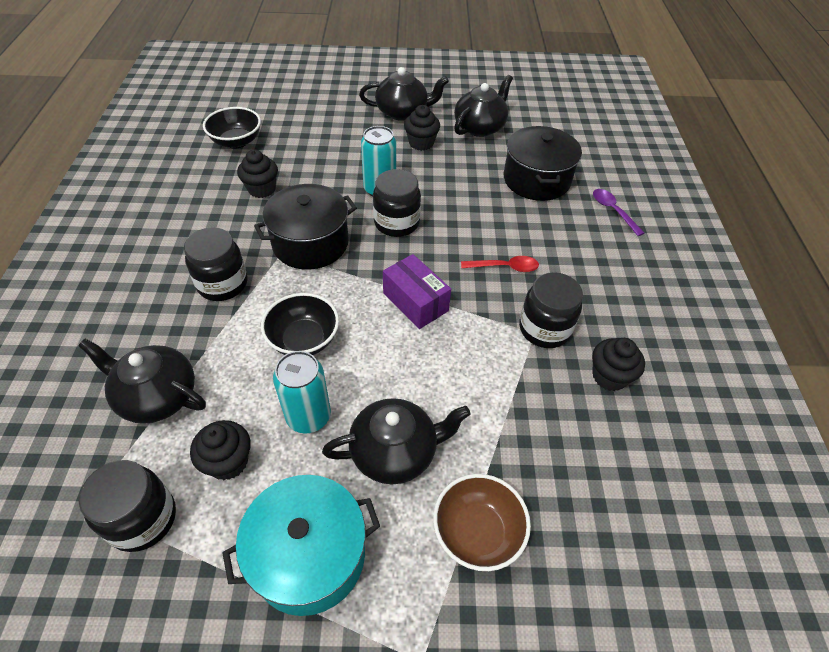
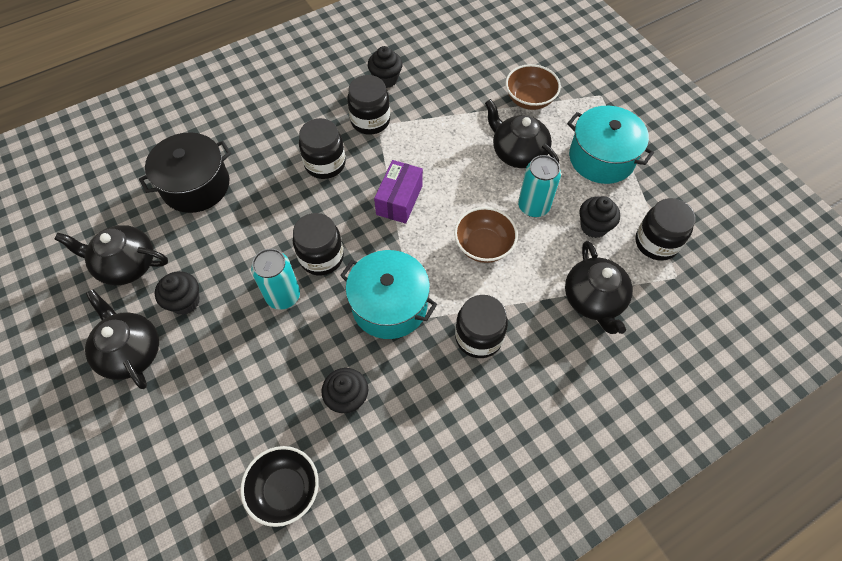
camera: 120 degrees left, 10 degrees up
black pot [254,184,357,270] -> turquoise pot [340,250,437,339]
black bowl [261,293,339,355] -> brown bowl [454,207,518,263]
red spoon [461,256,539,272] -> black jar [299,118,346,179]
purple spoon [593,189,644,236] -> none

